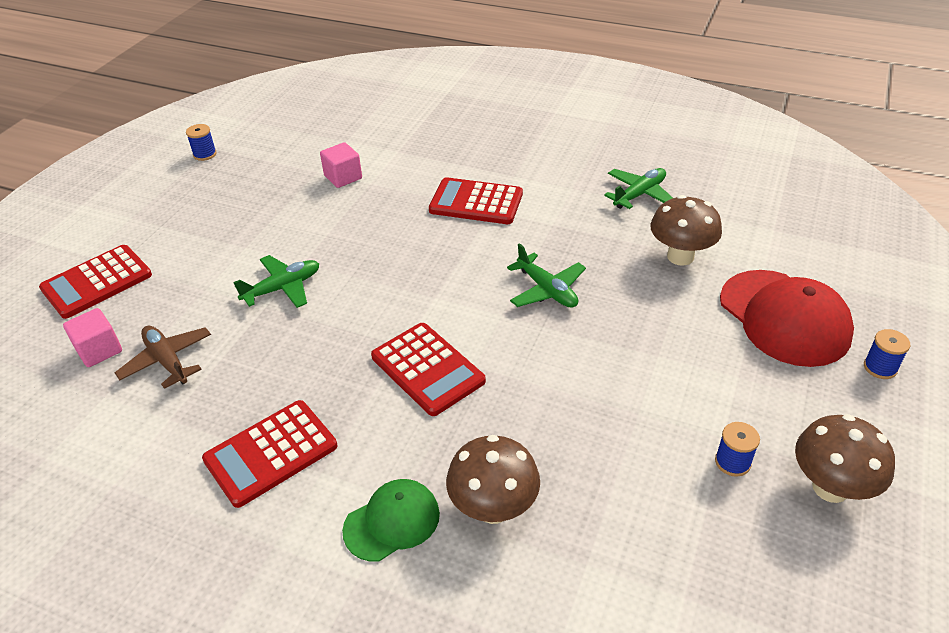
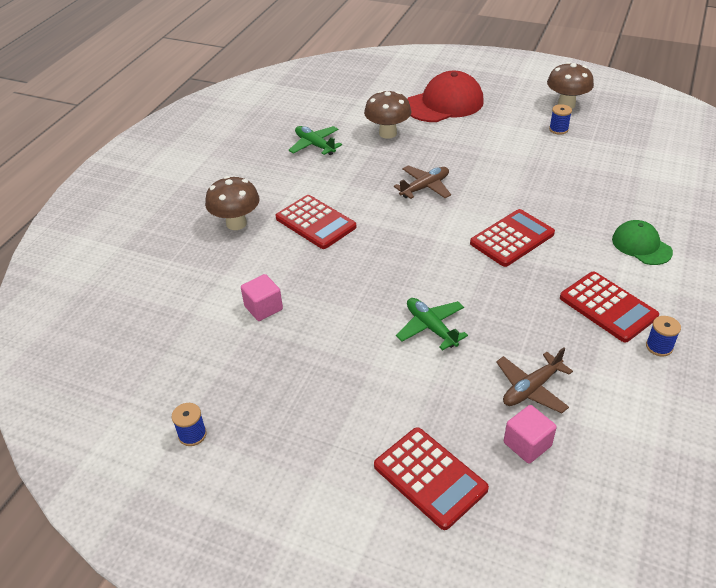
camera: 90 degrees left, 0 degrees up
red calculator [429,177,523,224] -> red calculator turned 60 degrees counterclockwise [276,195,356,249]
brown mushroom [446,435,540,524] -> brown mushroom moved to [205,176,260,230]
green plane [507,243,586,308] -> brown plane [394,165,451,199]
blue spool [864,329,910,379] -> blue spool moved to [646,316,681,356]

